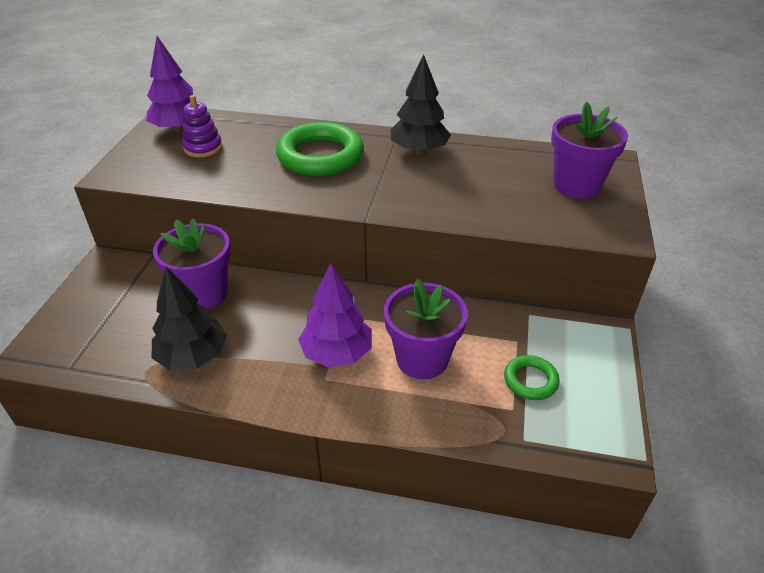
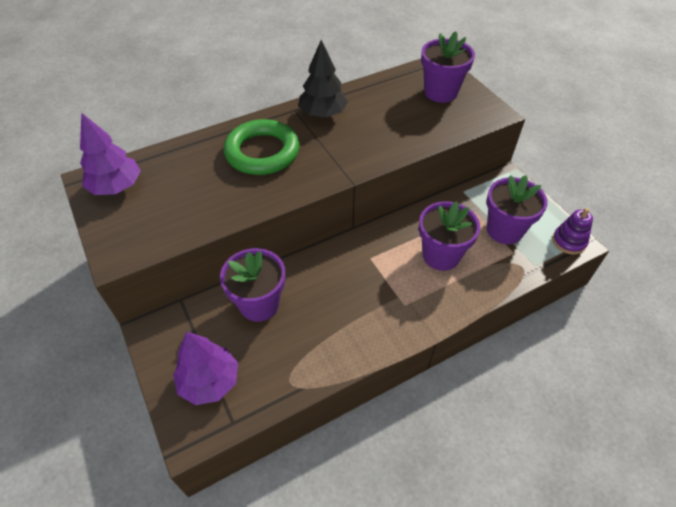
camera: 40 degrees left, 10 degrees up
black tree [152,267,227,370] -> none
purple stacking toy [182,95,222,157] -> purple stacking toy moved to [552,208,593,254]
purple tree [298,263,372,367] -> purple tree moved to [173,331,238,405]
green ring [504,355,560,400] -> purple flower pot [487,175,548,244]

